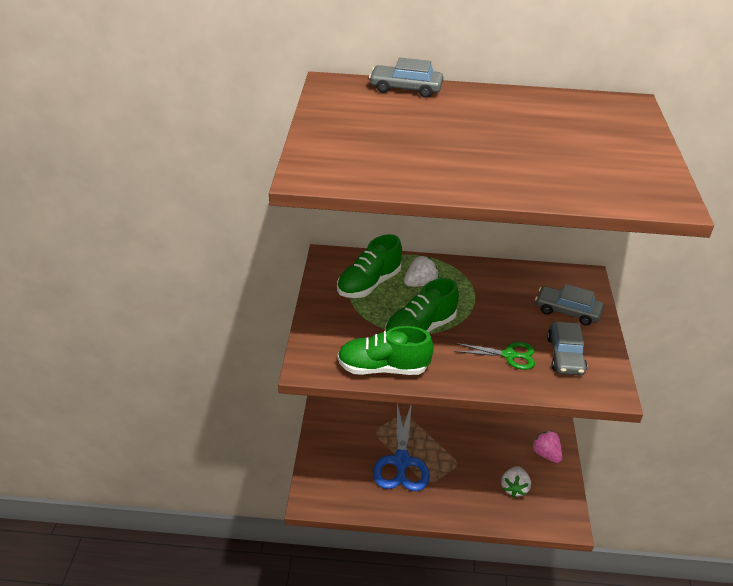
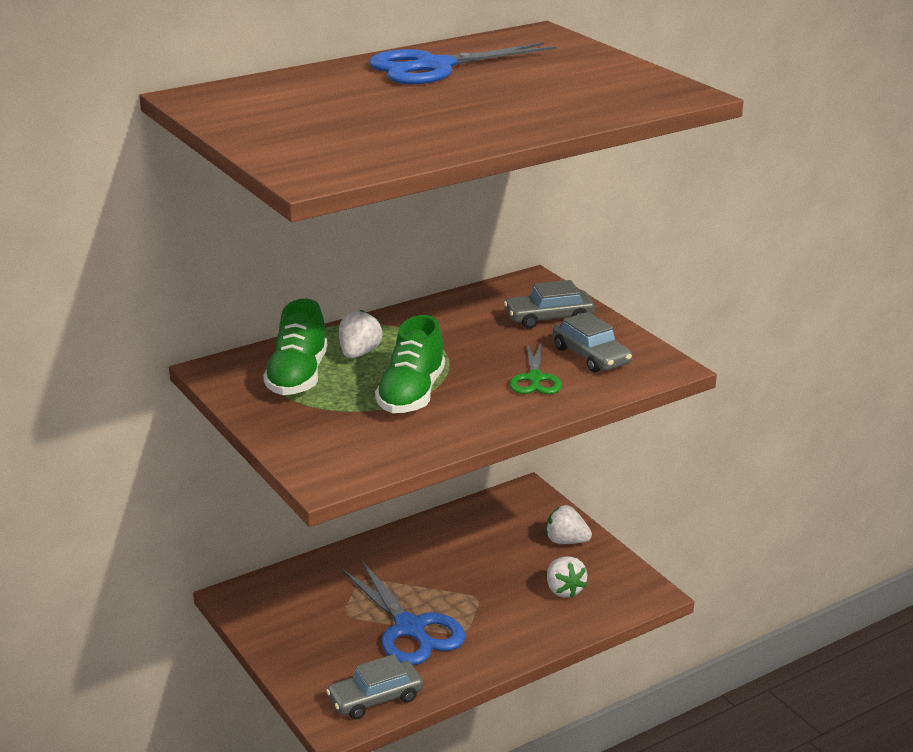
camera: 35 degrees left, 10 degrees down
green shoe [337,326,434,375] -> none
grey car [369,58,443,98] -> grey car moved to [326,654,423,719]
green scissors [454,342,535,370] -> green scissors turned 120 degrees clockwise [509,342,562,394]
pink strawberry [532,431,562,463] -> white strawberry [546,505,592,544]
none -> blue scissors [369,42,557,84]

